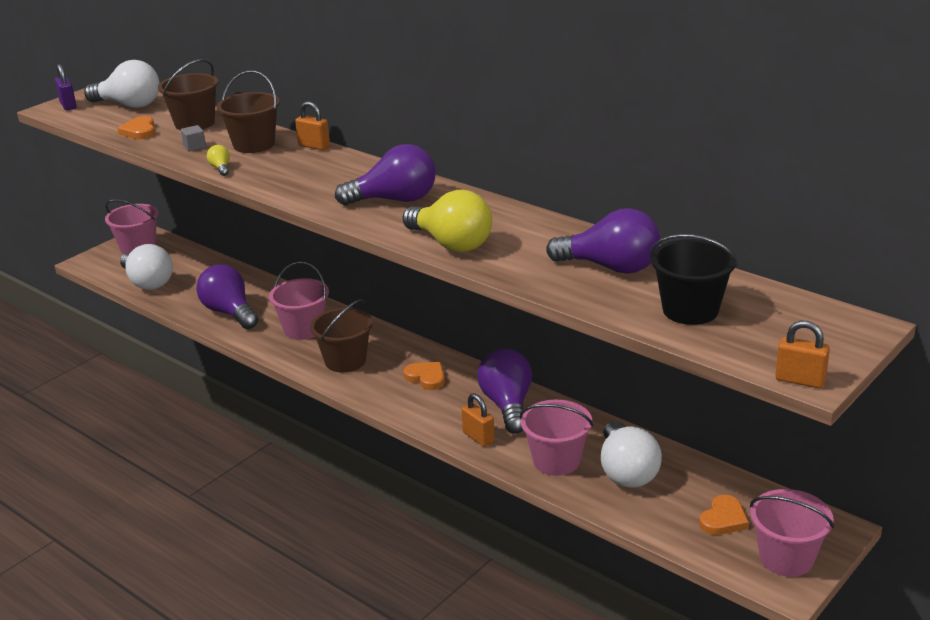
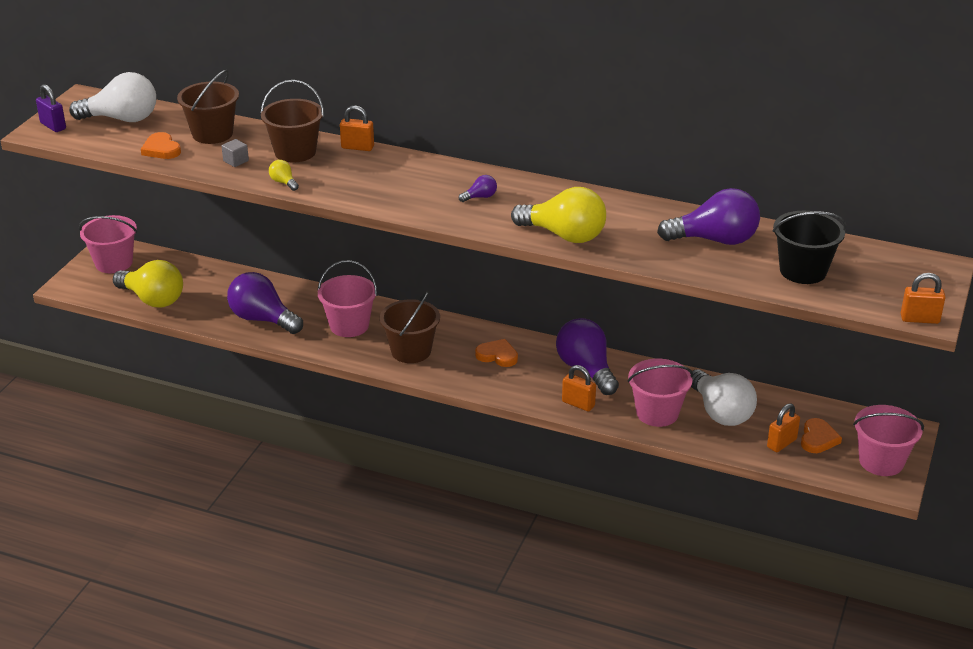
camera: 20 degrees left, 5 degrees up
white light bulb [120,244,173,290] -> yellow light bulb [113,260,183,308]
purple light bulb [335,144,436,206] -> purple light bulb [459,175,497,202], size x0.43
none -> orange padlock [767,403,800,452]

